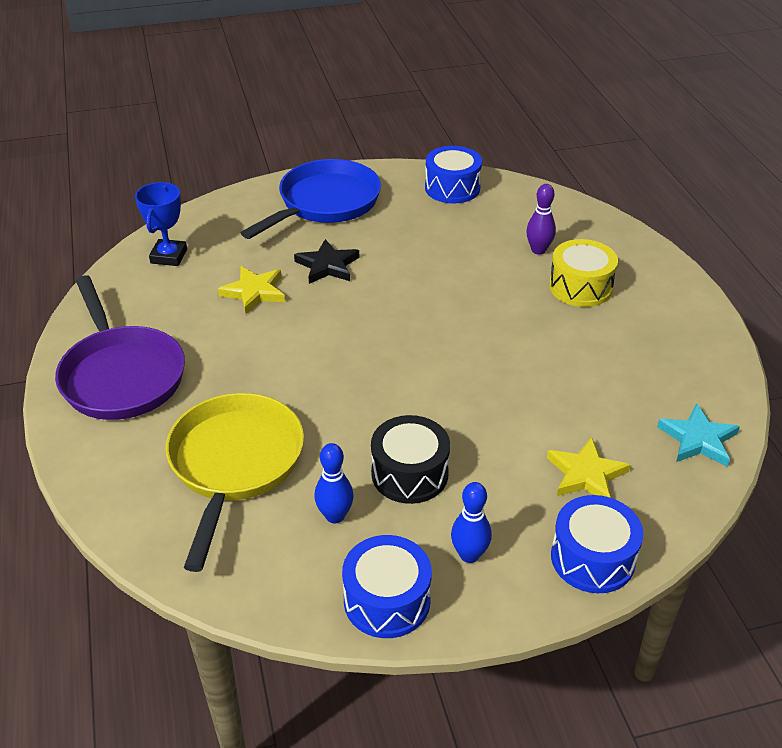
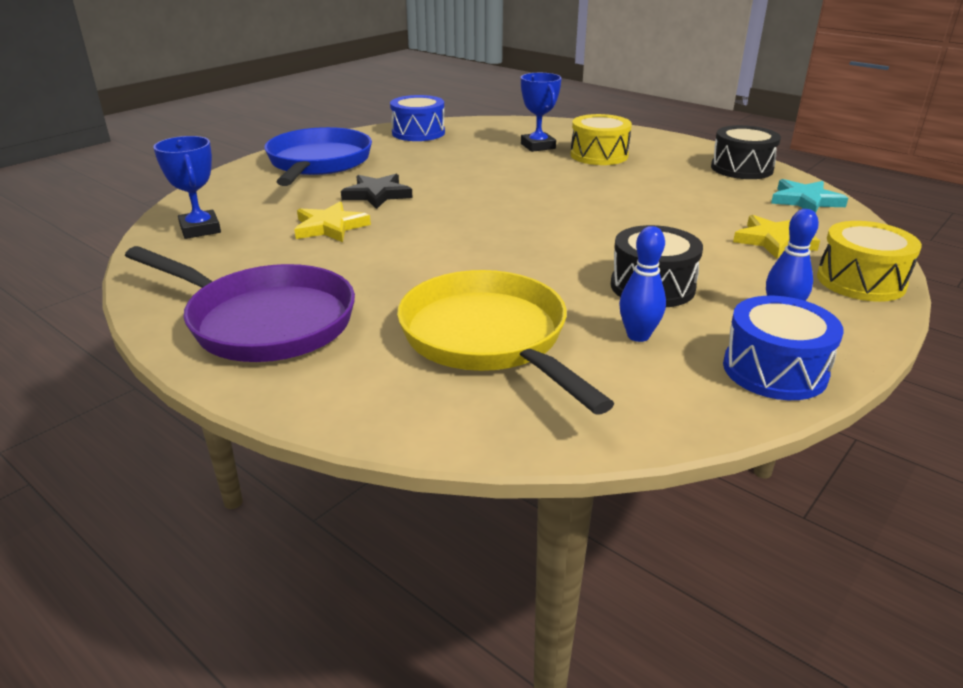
camera: 35 degrees left, 10 degrees down
purple bowling pin [526,184,556,255] -> blue trophy [521,73,561,152]
blue drum [551,495,643,593] -> yellow drum [817,221,922,302]
none -> black drum [711,125,781,179]

